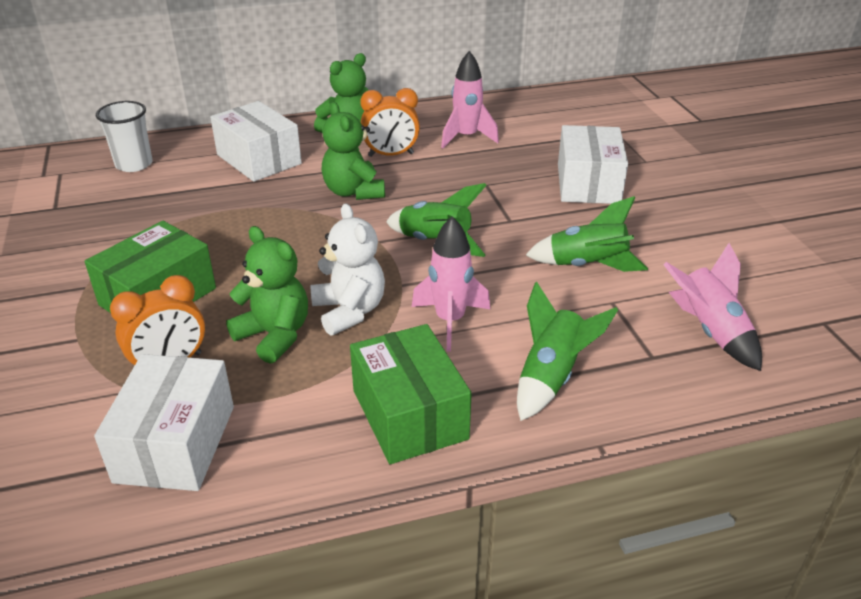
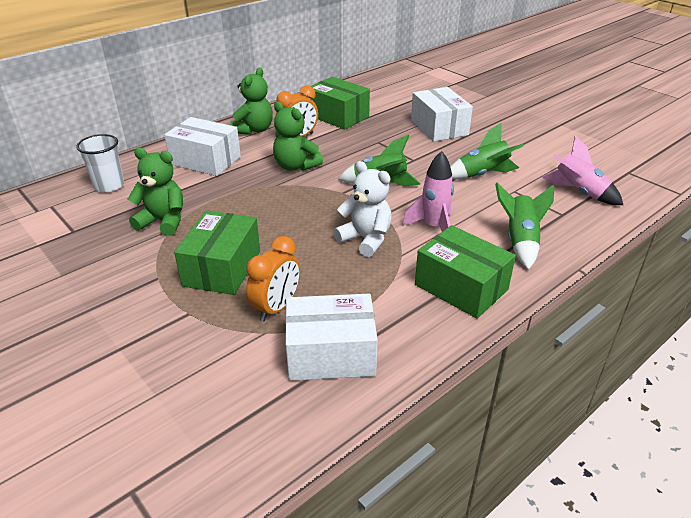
camera: 25 degrees left, 0 degrees up
white box [94,354,234,491] -> white box turned 75 degrees counterclockwise [285,294,378,381]
green teddy bear [226,226,308,364] -> green teddy bear moved to [128,148,183,236]
pink rocket [441,51,499,148] -> green box [307,77,370,130]

